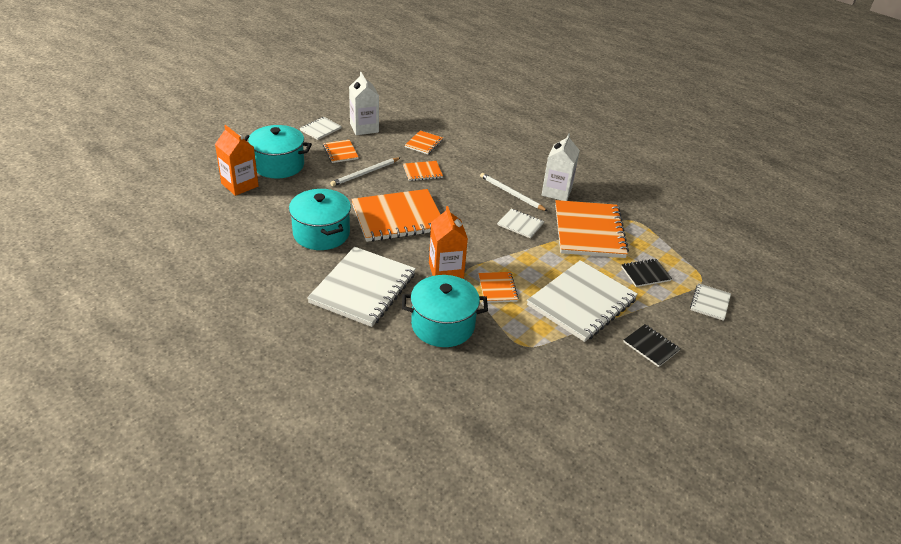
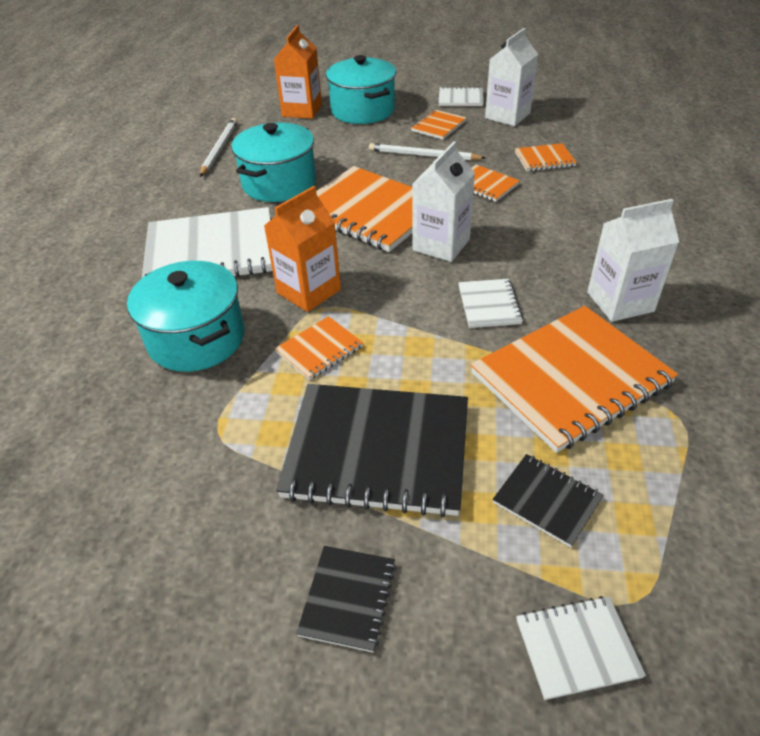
camera: 60 degrees right, 5 degrees up
white pencil [480,173,547,211] -> white pencil moved to [200,118,237,177]
white notebook [527,260,638,342] -> black notebook [276,384,468,518]
none -> white carton [413,141,475,262]

